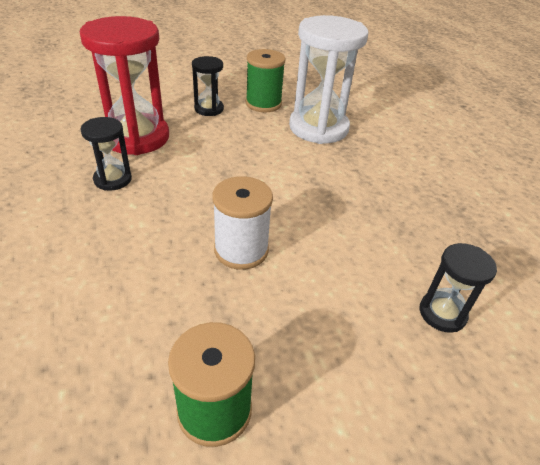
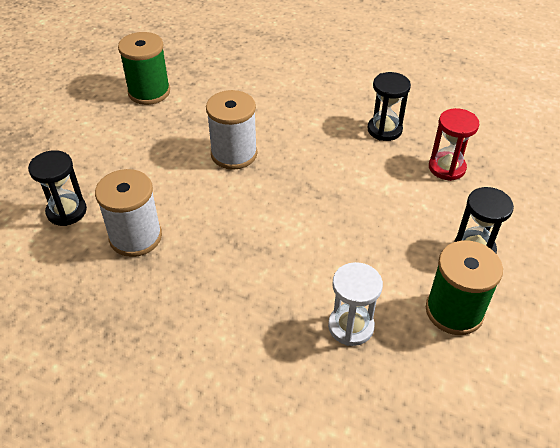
camera: 135 degrees right, 5 degrees up
red hourglass [80,16,169,155] -> red hourglass [429,108,480,181], size x0.50
white hourglass [289,15,368,144] -> white hourglass [328,262,383,346], size x0.50
none -> white spool [95,169,162,257]

